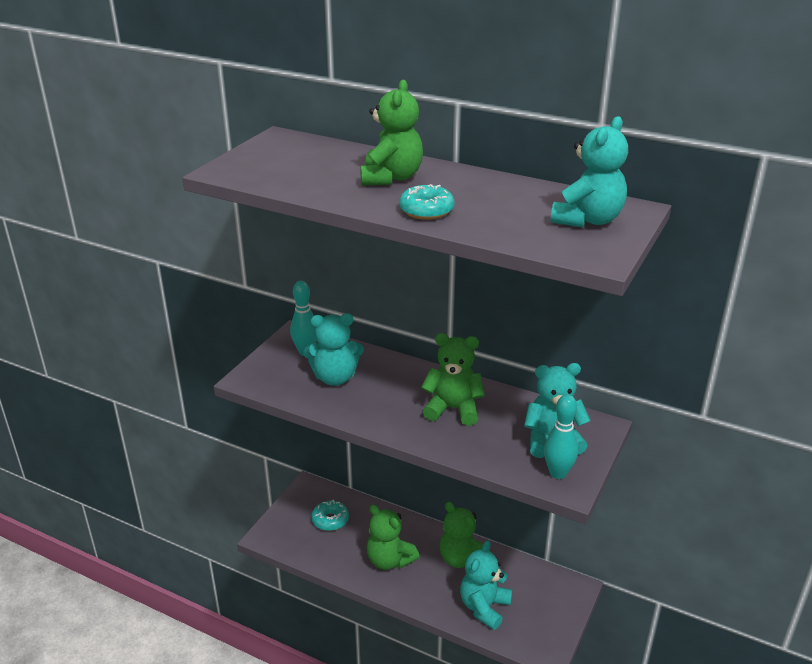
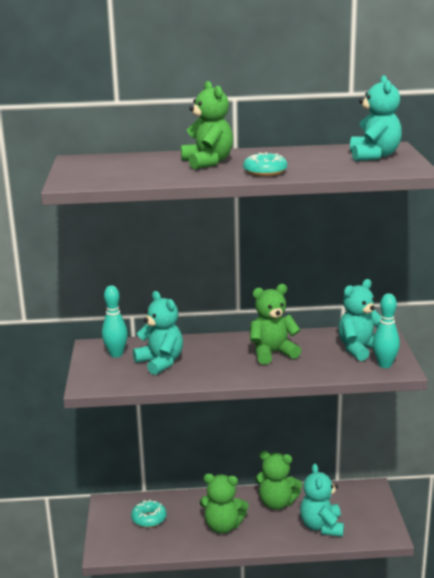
camera: 30 degrees left, 10 degrees down
turquoise teddy bear [303,313,364,386] -> turquoise teddy bear turned 90 degrees counterclockwise [133,291,183,375]

